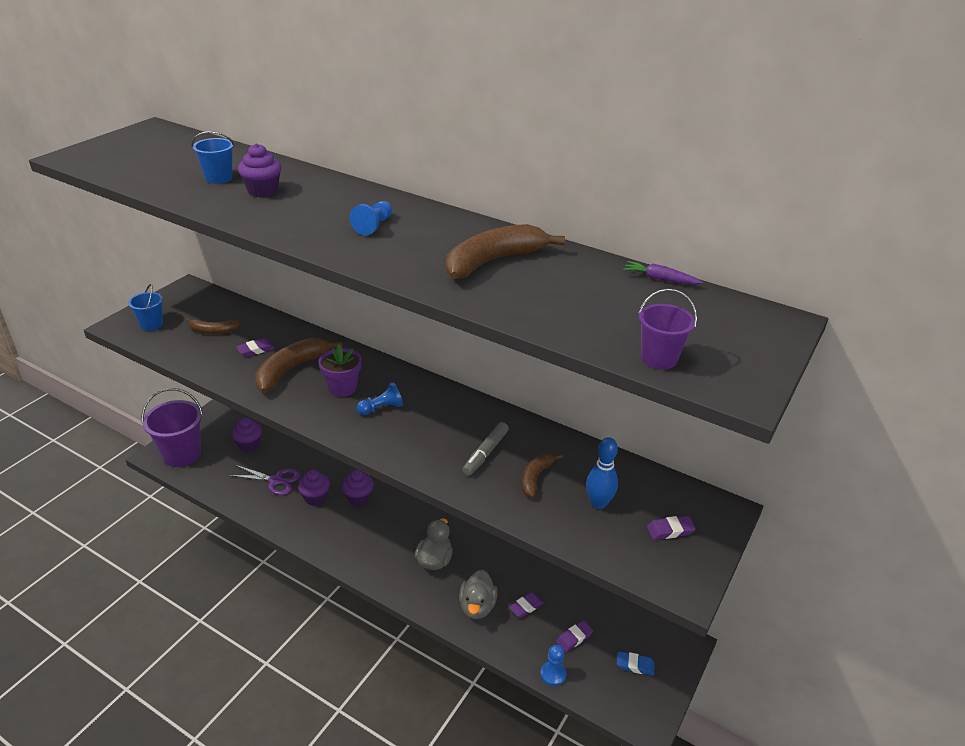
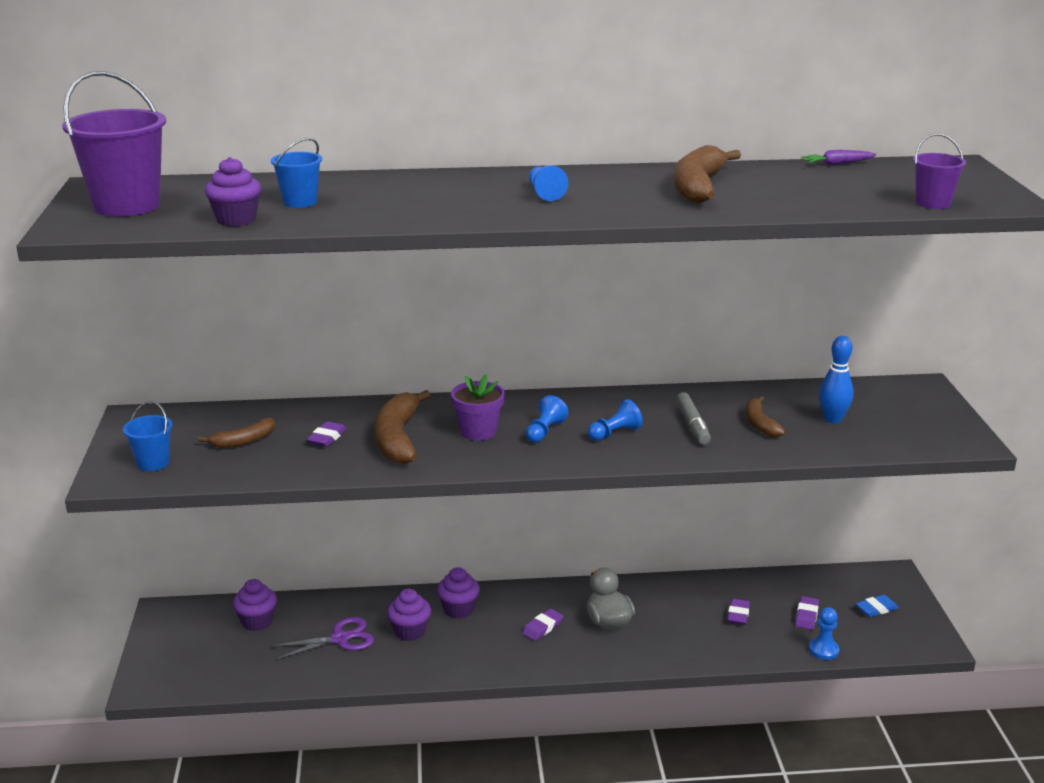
camera: 35 degrees left, 10 degrees down
purple bucket [141,388,203,467] -> purple bucket moved to [62,71,166,217]
purple cupcake [238,143,282,197] -> purple cupcake moved to [205,157,261,226]
grey duck [459,570,498,619] -> none
purple eraser [647,516,696,540] -> purple eraser moved to [522,609,563,641]
none -> blue pawn [588,399,643,441]

